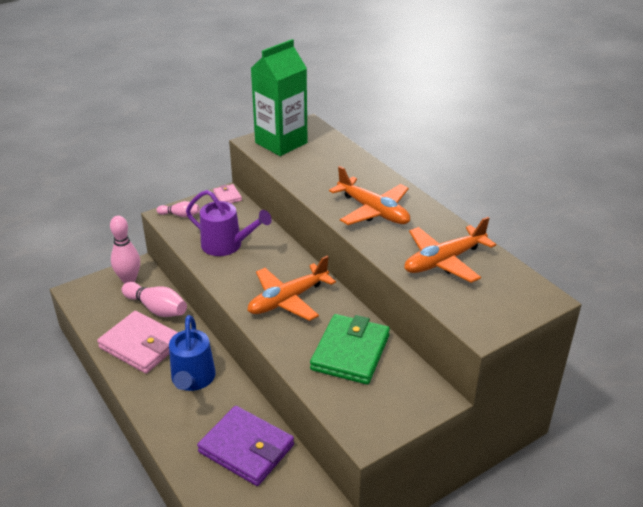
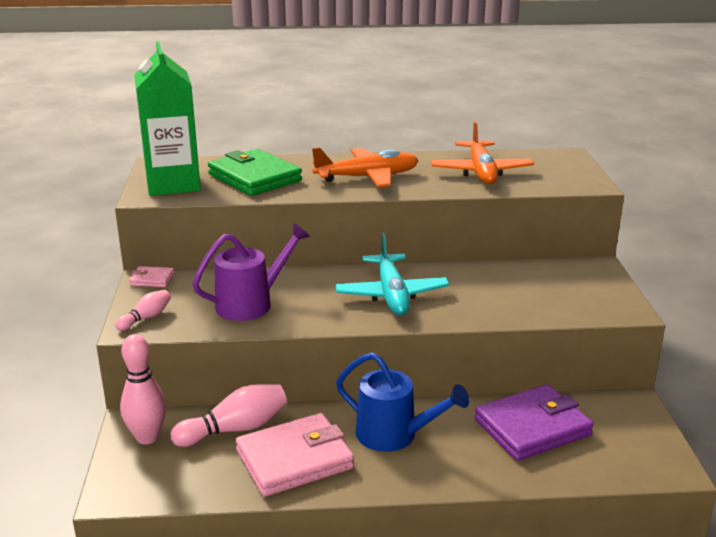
camera: 60 degrees left, 10 degrees down
orange plane [247,256,336,321] -> turquoise plane [335,233,450,315]
green wallet [310,314,390,385] -> green wallet moved to [208,149,302,196]

